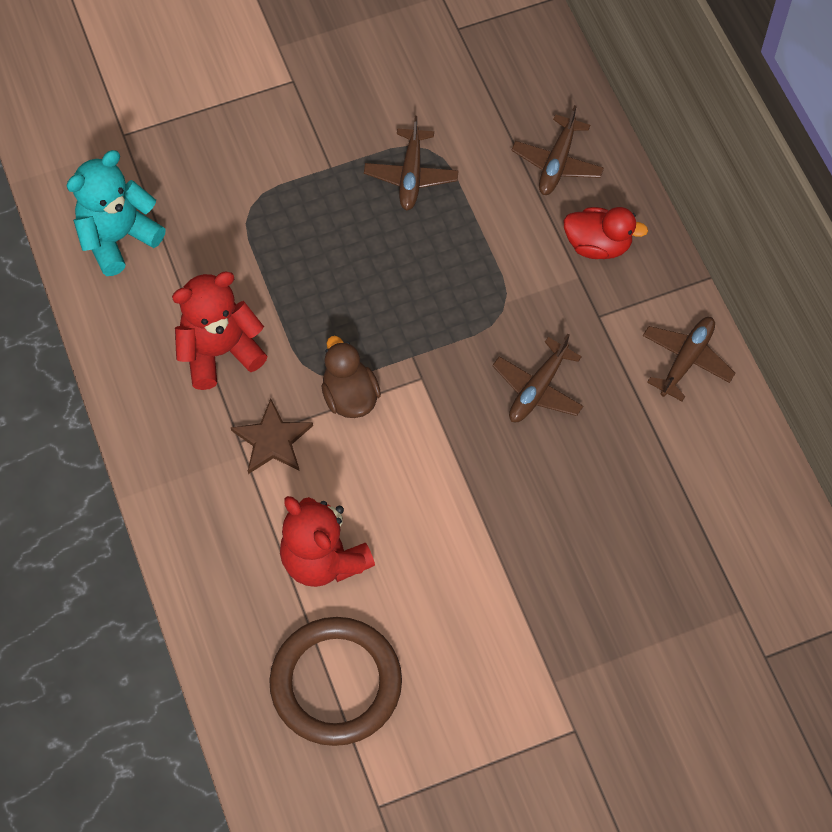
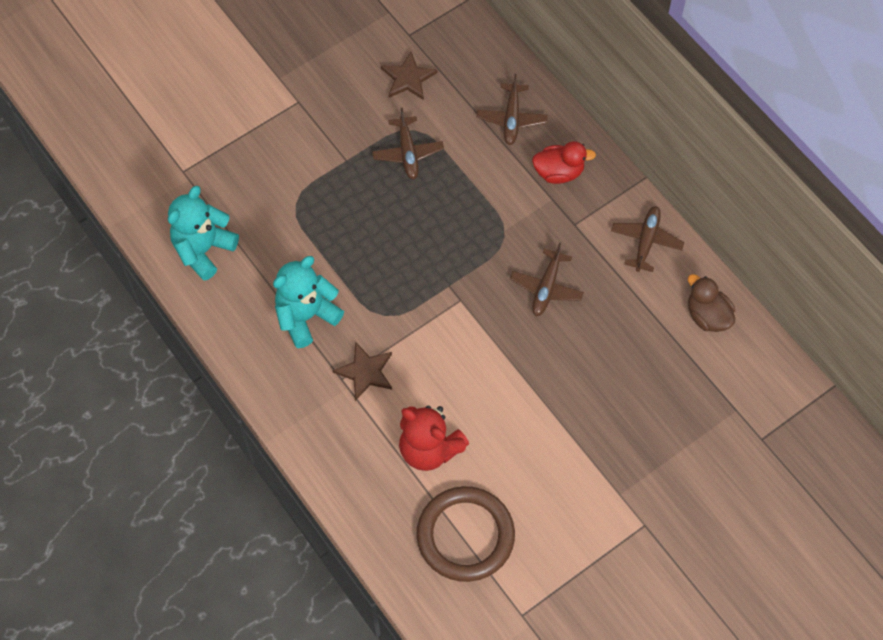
camera: 15 degrees left, 0 degrees up
red teddy bear [172,271,267,390] -> turquoise teddy bear [273,256,344,348]
brown duck [321,336,381,418] -> brown duck moved to [688,274,735,332]
none -> brown star [381,51,438,100]

